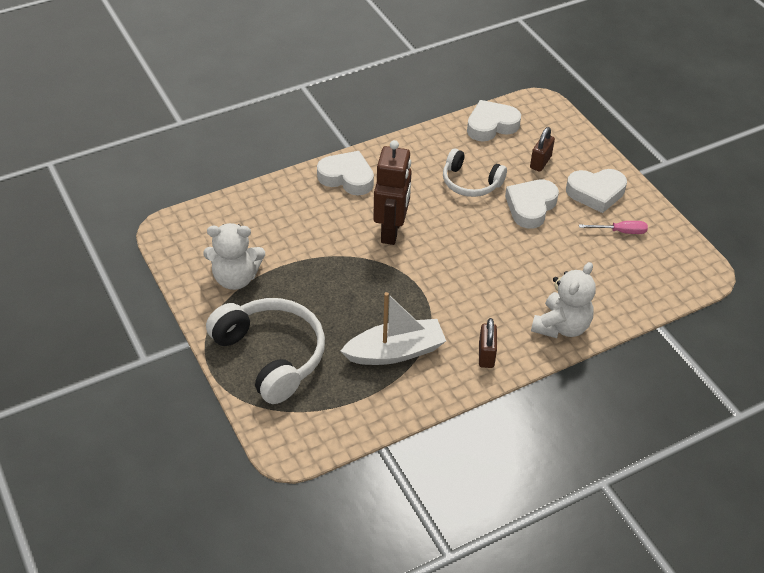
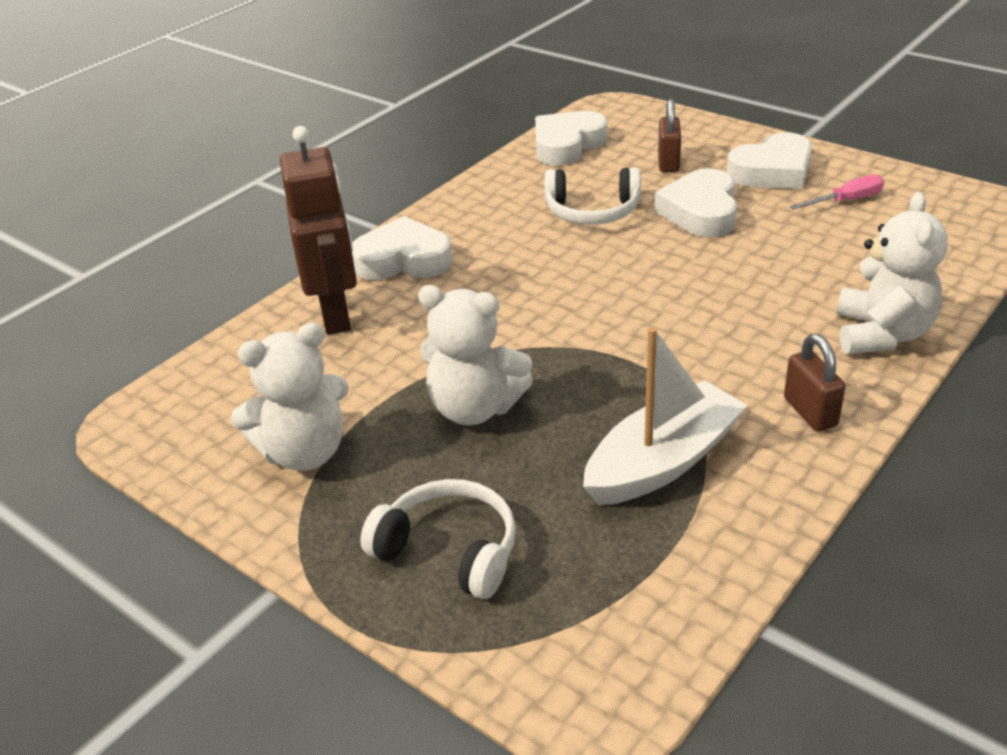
camera: 20 degrees left, 10 degrees down
white headphones [206,298,325,404] -> white headphones [360,479,516,599], size x0.62
brown robot [373,140,412,245] -> brown robot moved to [280,126,357,335]
none -> white teddy bear [418,285,533,425]

